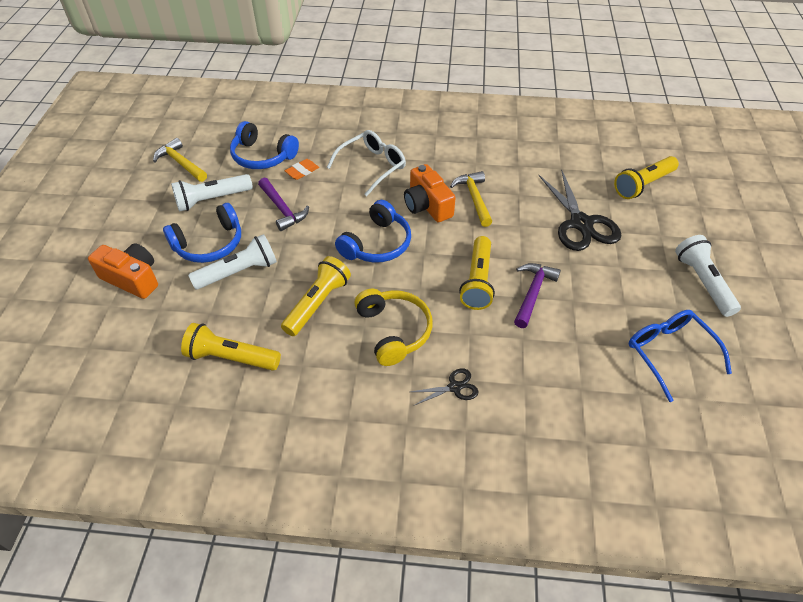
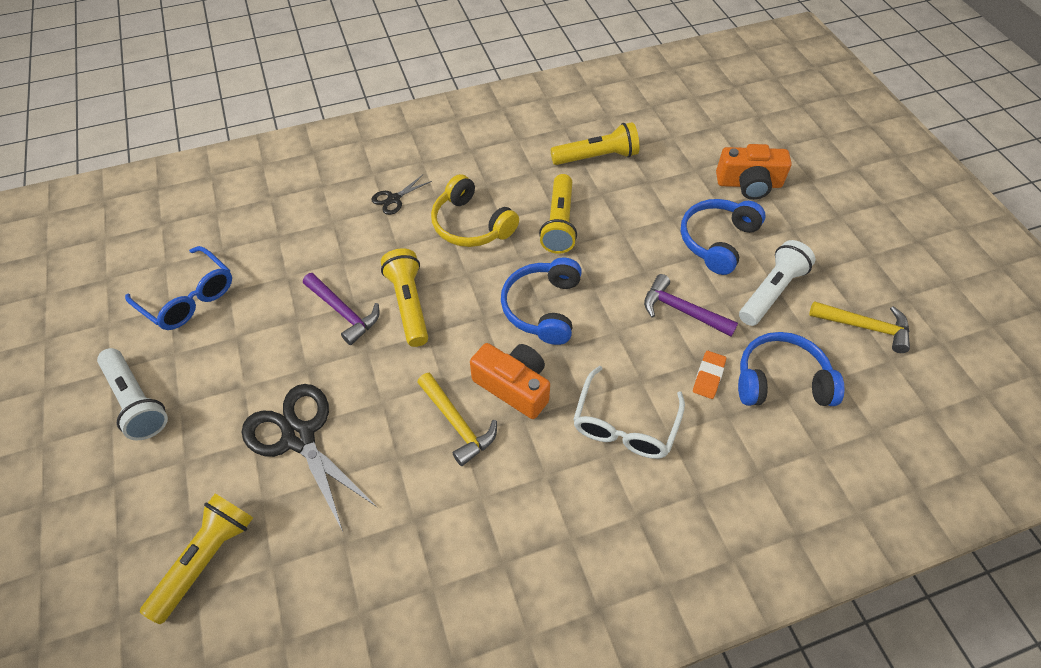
camera: 155 degrees right, 5 degrees up
white flashlight [188,234,277,289] -> none
purple hammer [514,263,561,328] -> purple hammer turned 45 degrees counterclockwise [303,273,380,345]

